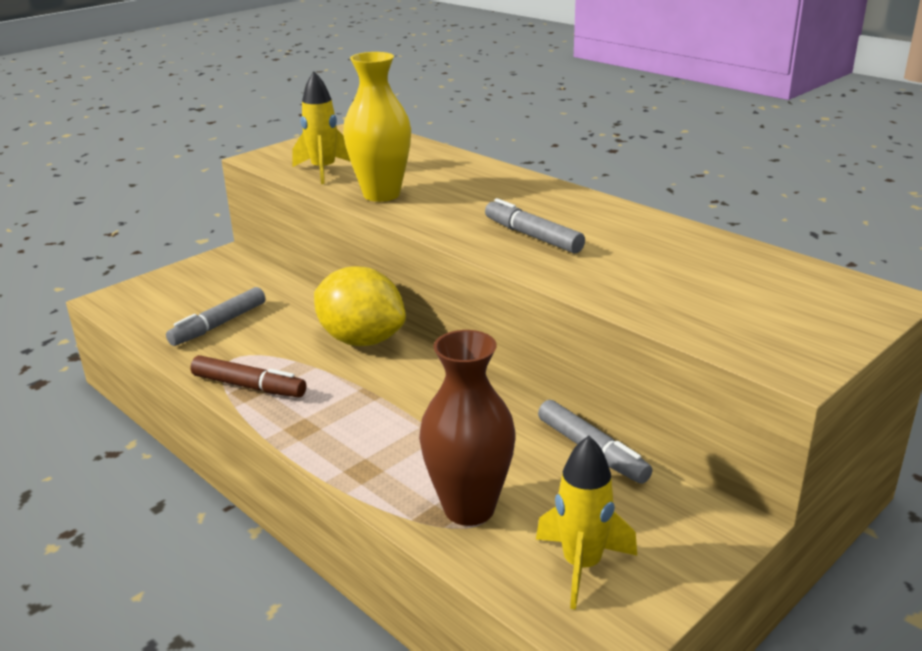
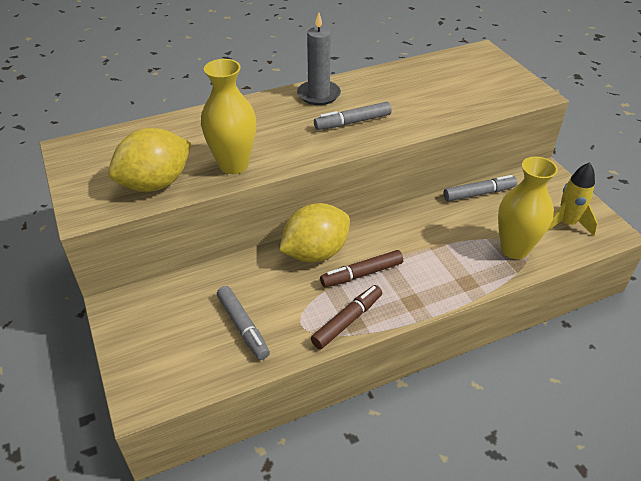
camera: 70 degrees left, 15 degrees up
yellow rocket [293,72,351,184] -> yellow lemon [108,128,191,192]
brown vase [419,330,516,526] -> yellow vase [498,157,558,259]
none -> grey candle [297,12,341,105]
none -> brown marker [320,250,403,287]

